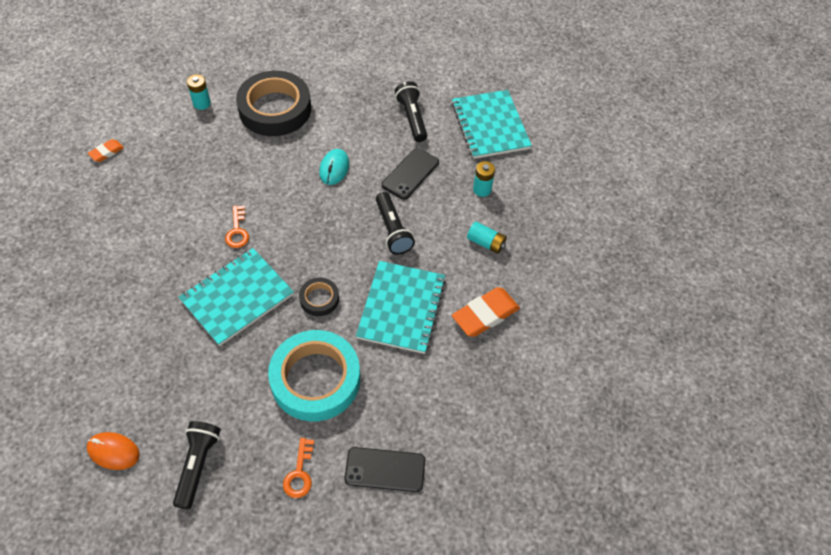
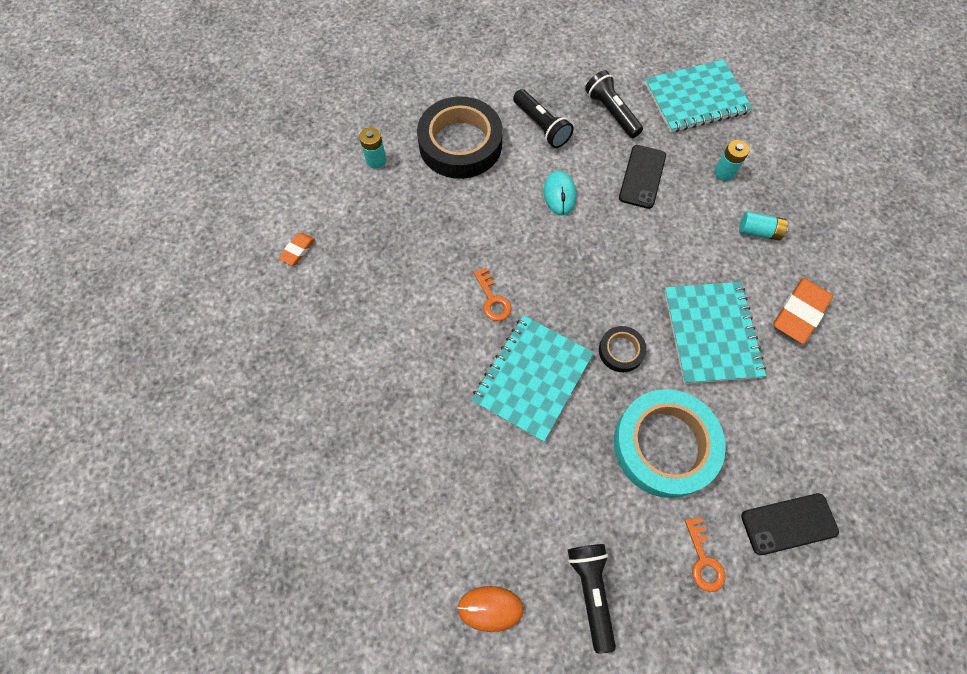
camera: 15 degrees left, 10 degrees up
black flashlight [376,192,415,255] -> black flashlight moved to [513,89,574,148]
turquoise notebook [452,90,532,159] -> turquoise notebook turned 75 degrees counterclockwise [645,60,753,133]

